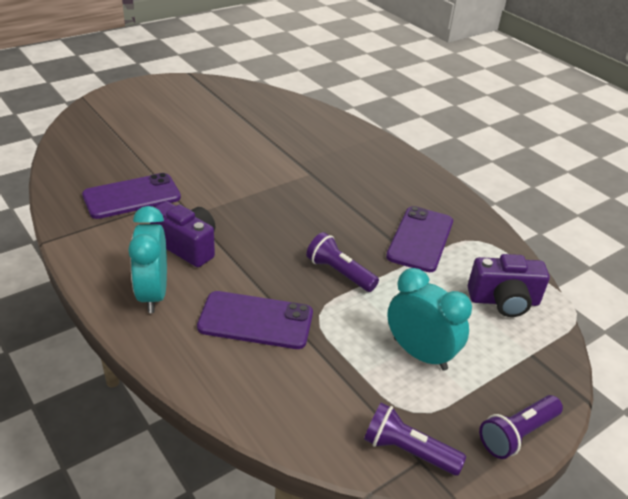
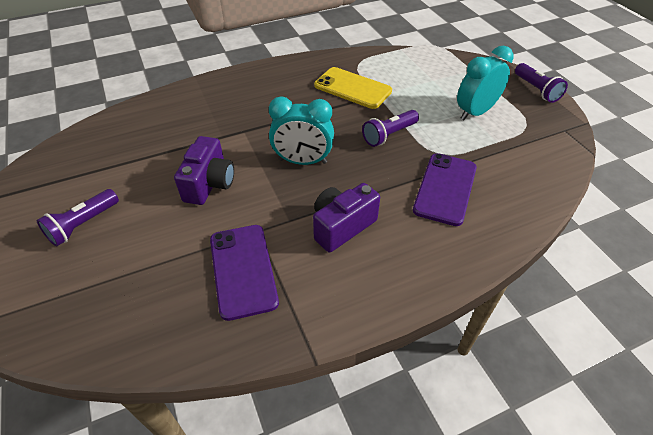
camera: 75 degrees left, 10 degrees up
turquoise clock [128,206,167,313] -> turquoise clock moved to [269,97,334,165]
purple flashlight [364,403,466,476] -> purple flashlight moved to [36,189,119,246]
purple phone [386,206,453,272] -> yellow phone [314,67,392,109]
purple camera [468,254,550,317] -> purple camera moved to [174,136,234,205]

